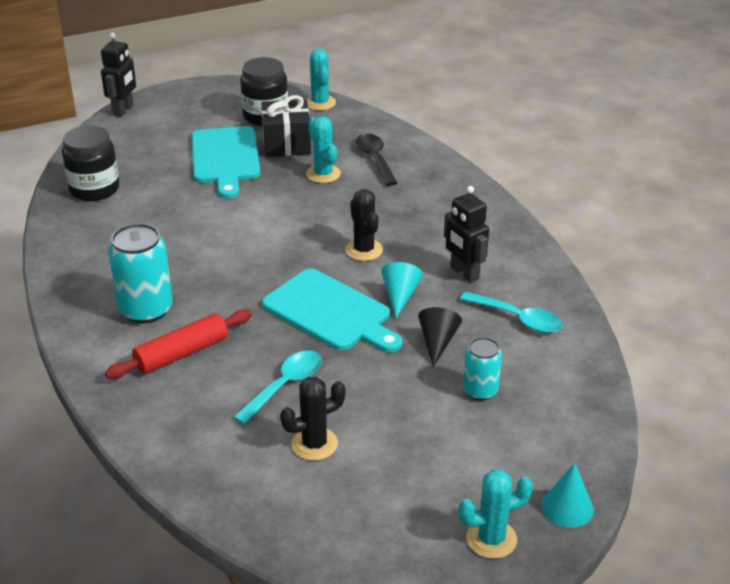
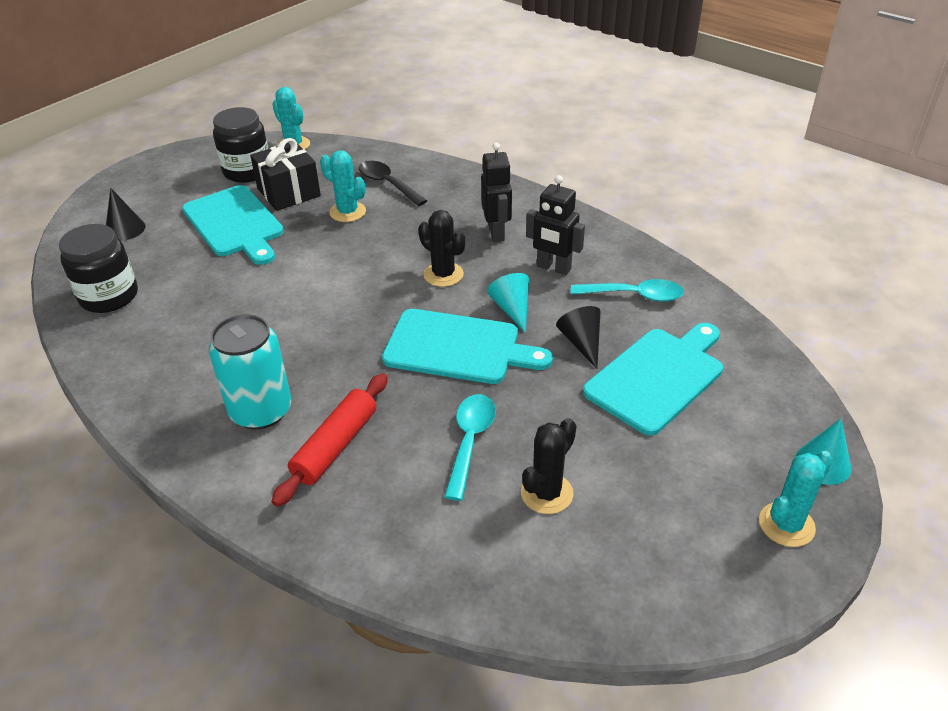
camera: 25 degrees left, 5 degrees up
black robot [101,32,136,117] -> black robot moved to [481,143,512,242]
turquoise can [463,337,502,400] -> turquoise cutting board [583,323,723,436]
none -> black cone [106,188,145,241]

